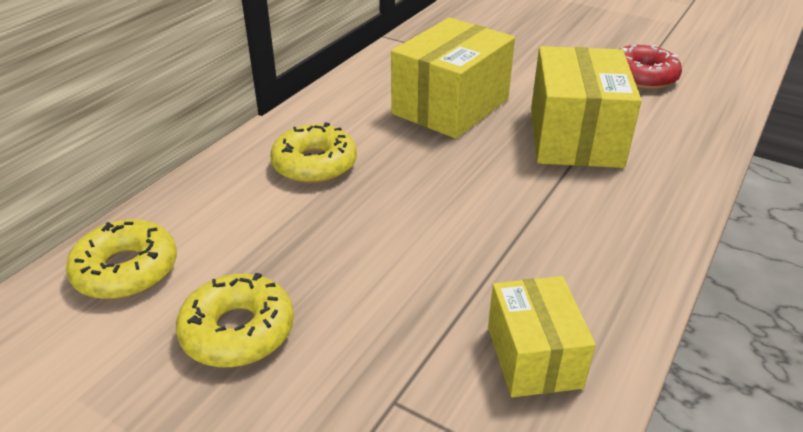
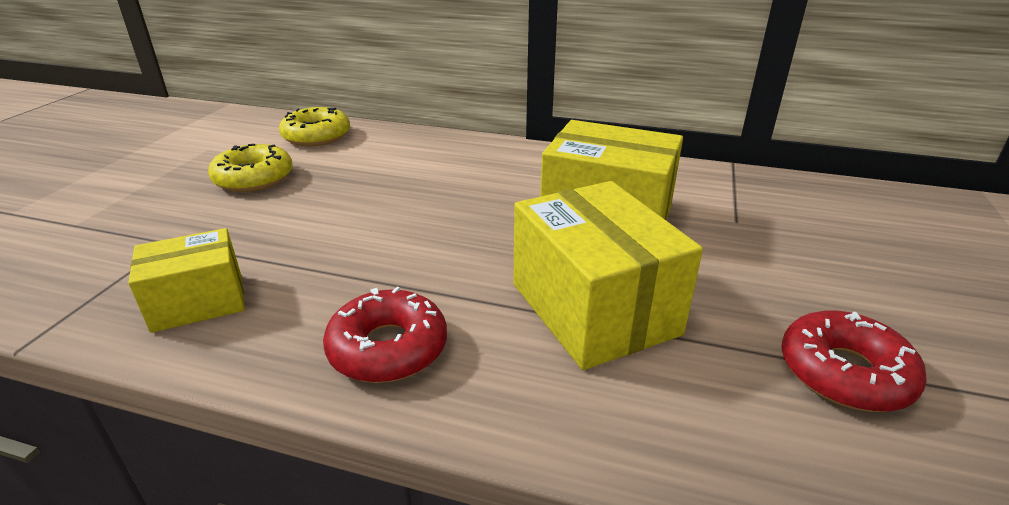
camera: 75 degrees right, 5 degrees down
yellow donut [270,123,357,184] -> none
yellow box [531,46,642,168] -> yellow box turned 75 degrees clockwise [514,181,703,370]
none -> red donut [323,287,447,383]

